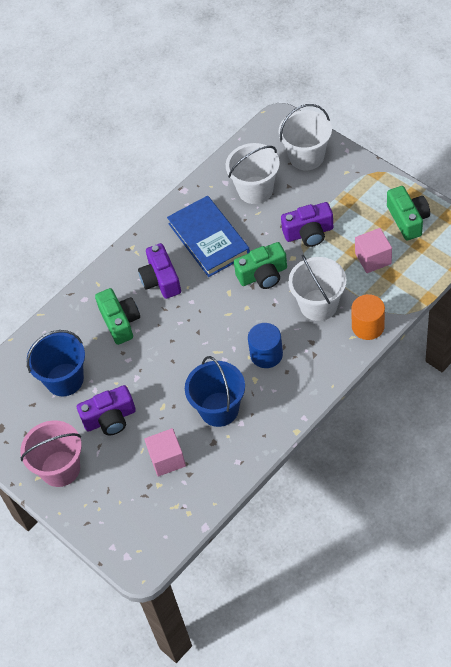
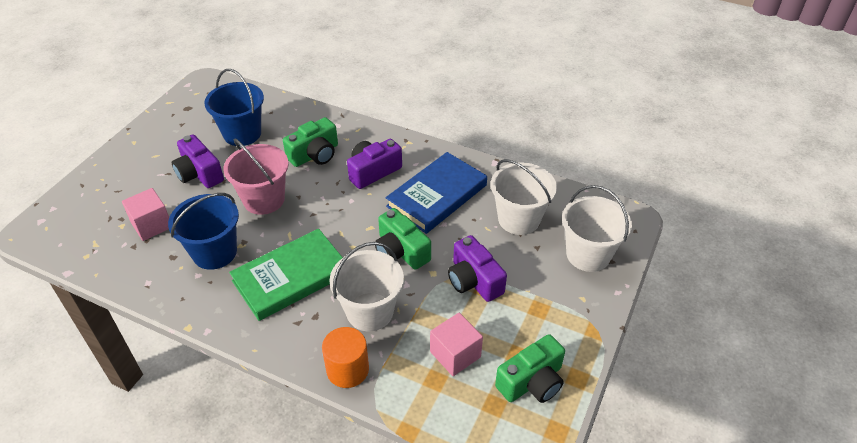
camera: 65 degrees right, 10 degrees down
pink bucket [20,420,82,487] -> pink bucket moved to [224,138,289,215]
blue cylinder [248,323,283,368] -> green book [229,229,343,321]

